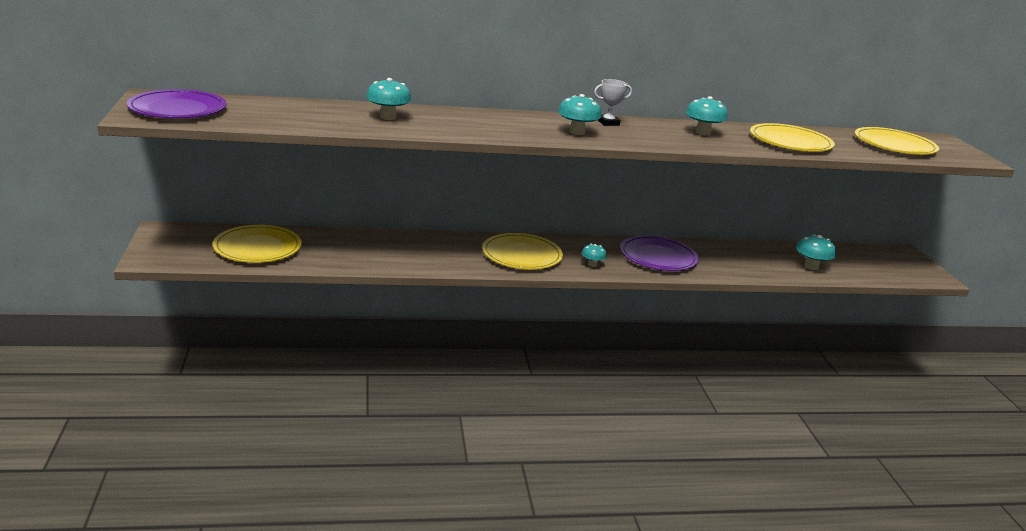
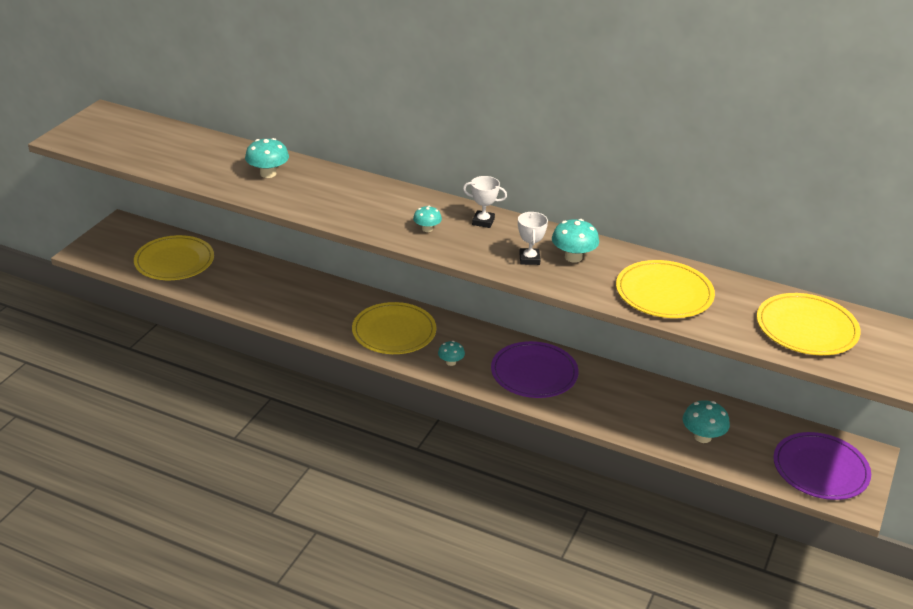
camera: 35 degrees right, 10 degrees up
purple plate [127,89,227,118] -> purple plate moved to [773,432,871,500]
turquoise mushroom [558,94,601,135] -> turquoise mushroom [413,206,442,232], size x0.62
none -> white trophy [518,212,548,265]

